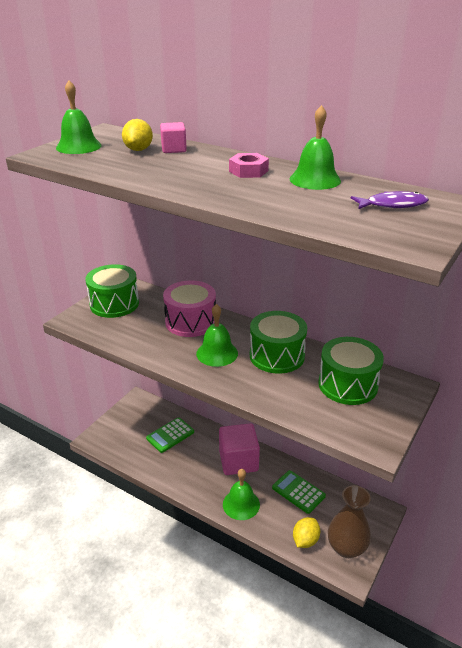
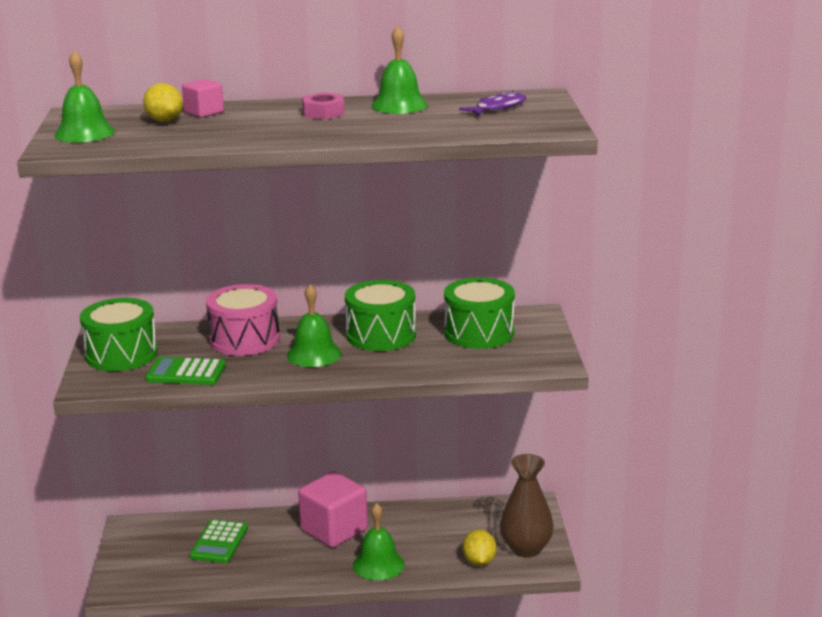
camera: 35 degrees left, 10 degrees down
green calculator [272,470,326,514] -> green calculator moved to [145,357,226,385]

